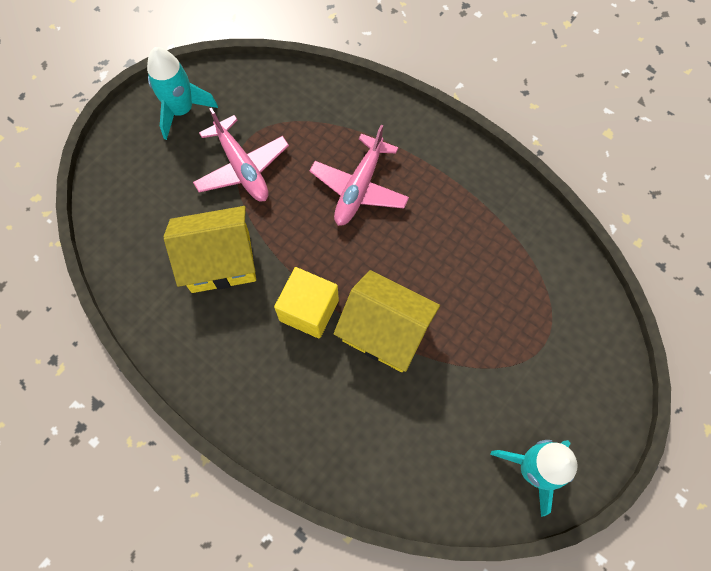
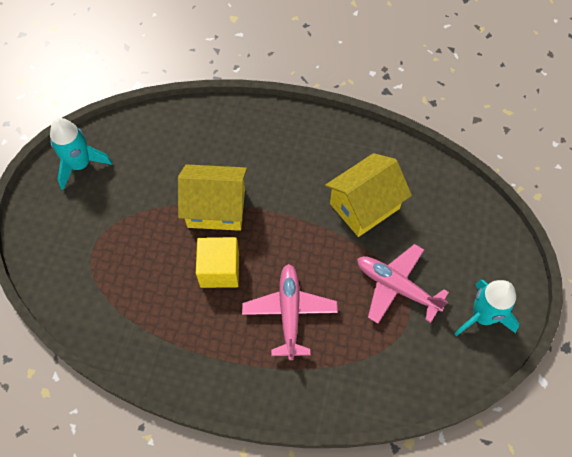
camera: 155 degrees right, 5 degrees down
yellow cube [274,267,339,339] -> yellow cube moved to [196,237,239,288]

